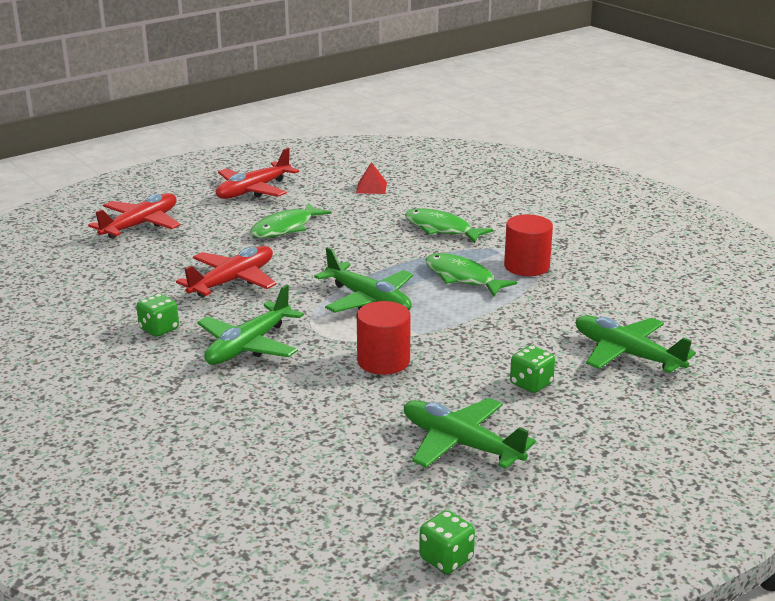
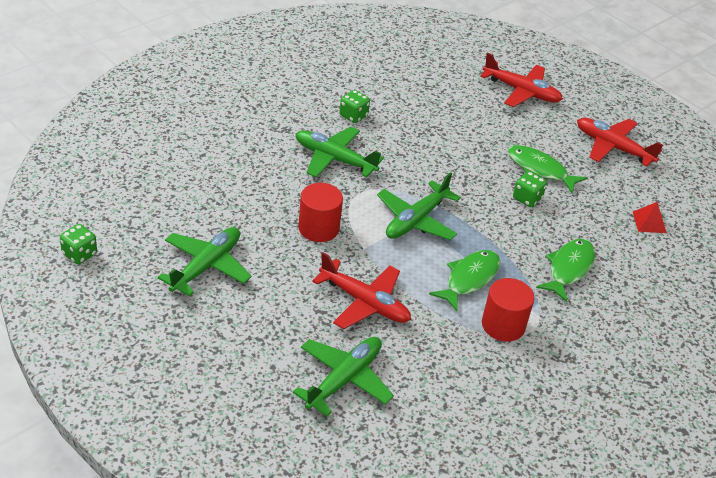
camera: 80 degrees right, 15 degrees up
red plane [176,246,277,297] -> red plane moved to [312,252,411,329]
green dice [510,345,555,393] -> green dice moved to [513,171,547,207]

